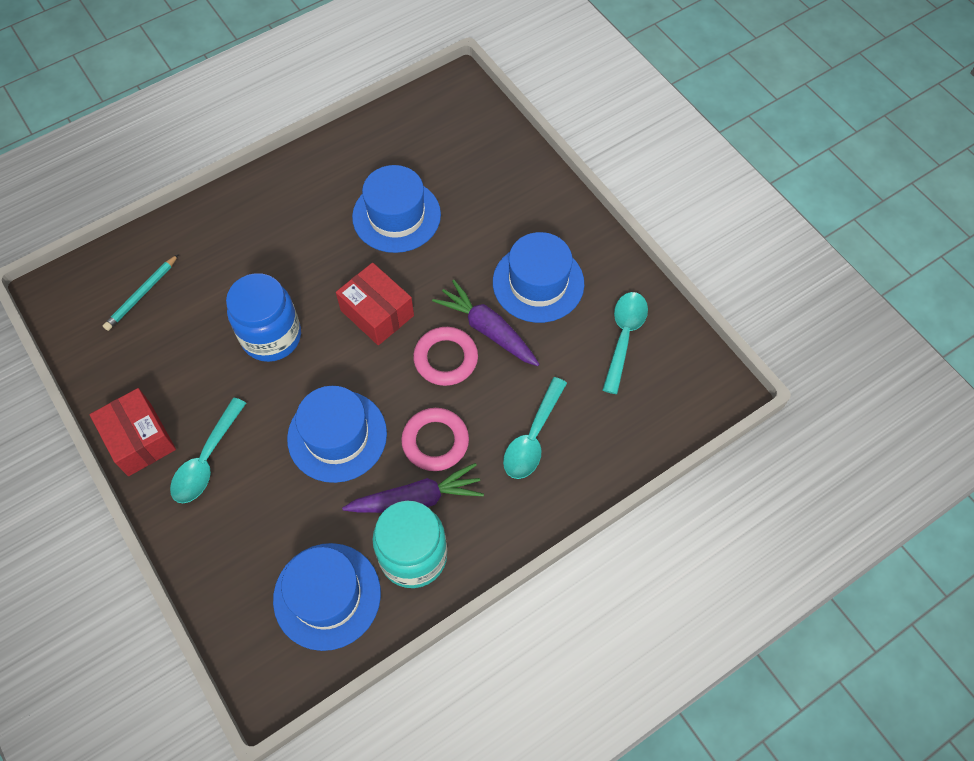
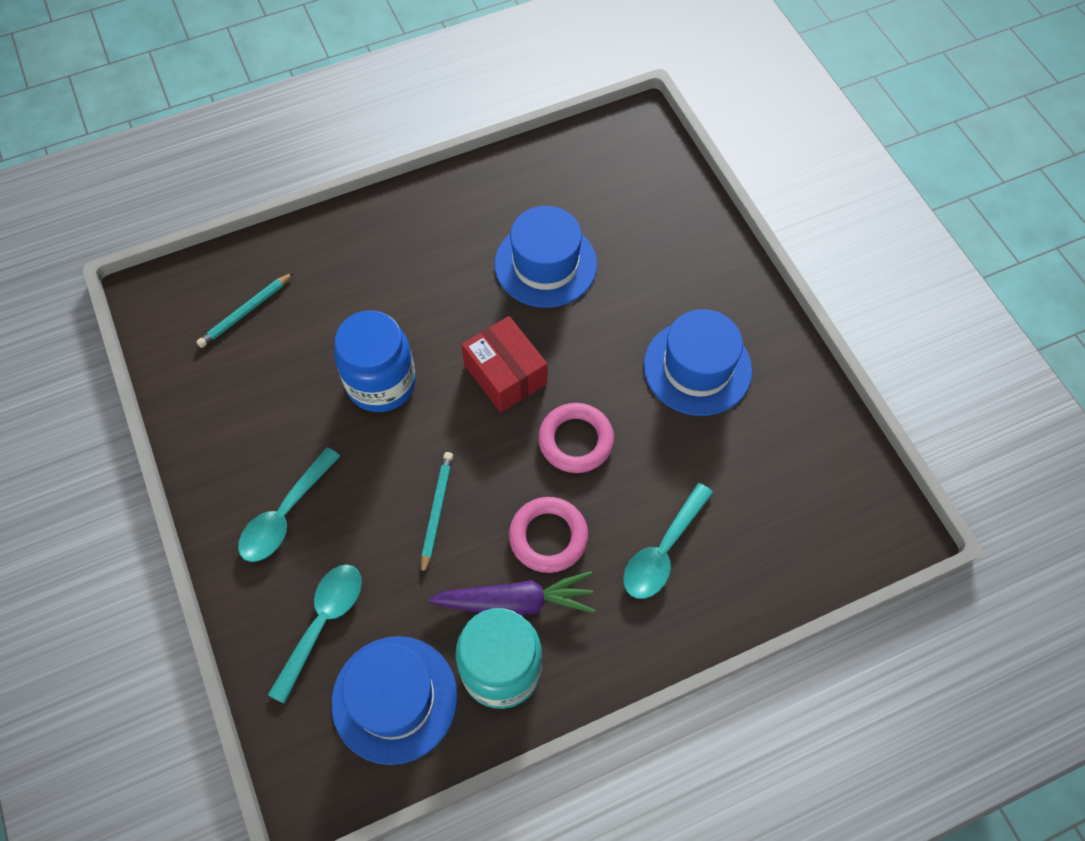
camera: 10 degrees right, 0 degrees up
red box [90,388,176,476] -> none
blue hat [287,386,387,483] -> turquoise pencil [421,452,453,576]
purple carrot [432,279,539,366] -> none
turquoise spoon [603,292,648,394] -> turquoise spoon moved to [268,565,362,704]

